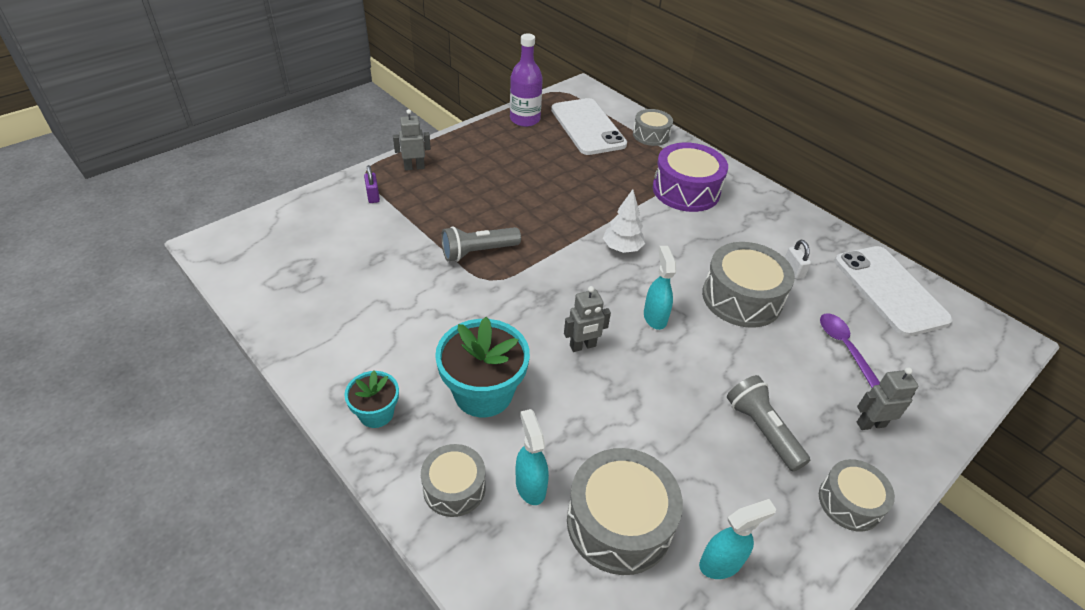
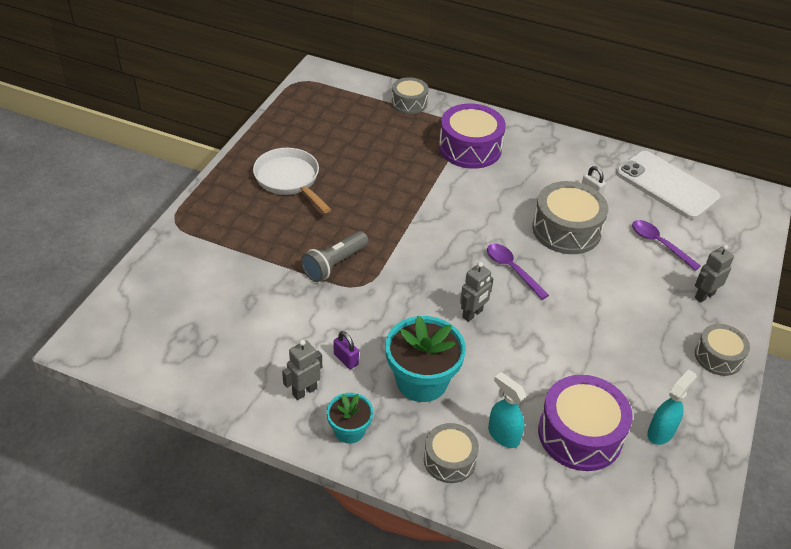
camera: 25 degrees left, 0 degrees up
purple padlock [364,165,380,203] -> purple padlock moved to [334,331,359,369]
grey robot [393,109,431,171] -> grey robot moved to [282,340,322,400]
purple bottle [510,34,543,127] -> none
white phone [551,98,627,155] -> none
grey drum [567,448,683,575] -> purple drum [538,375,633,471]
white tree [603,189,645,253] -> none
turquoise spray bottle [644,246,676,330] -> purple spoon [487,244,549,300]
grey flashlight [727,375,810,472] -> none
none -> white pan [253,148,331,213]

